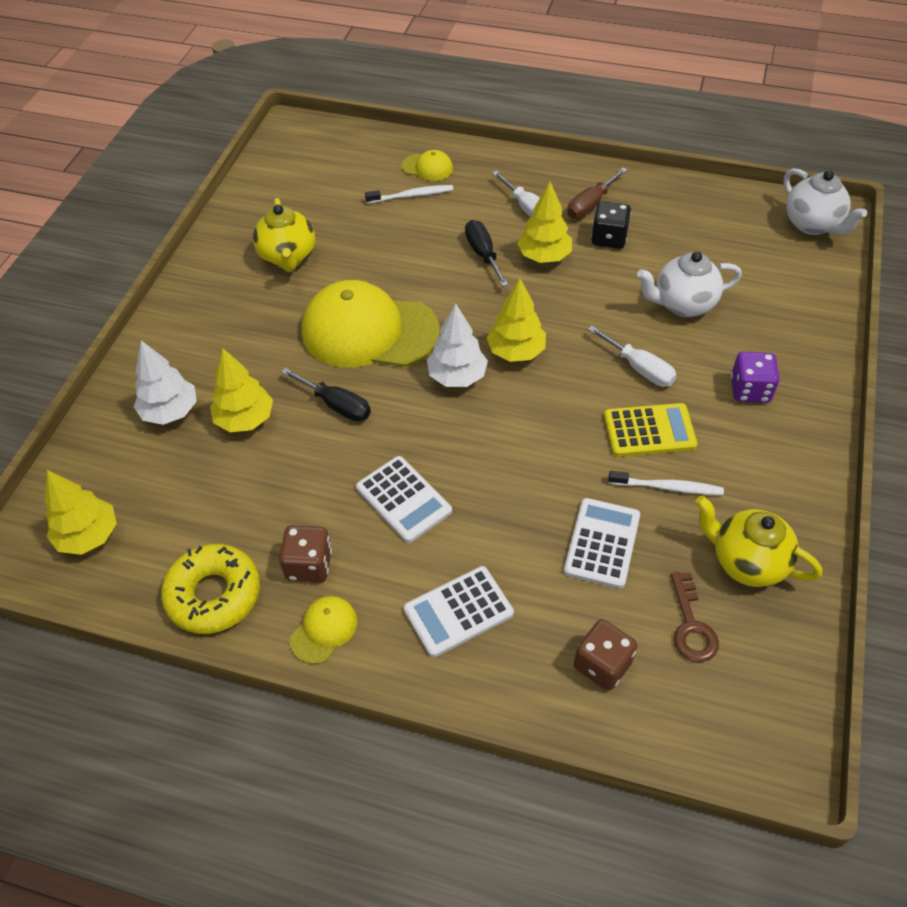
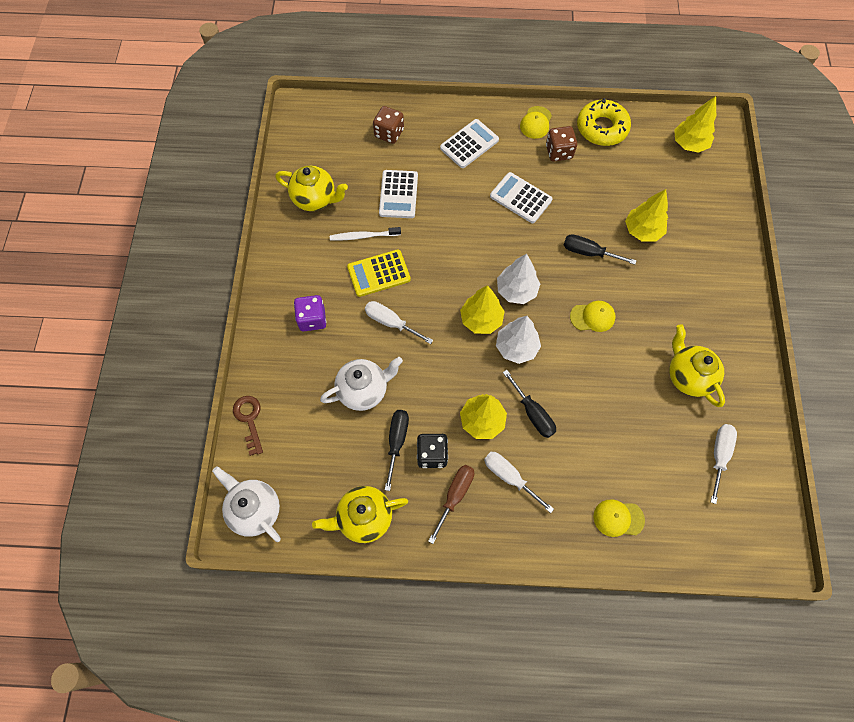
camera: 165 degrees right, 15 degrees up
white tree [134,340,197,425] -> white tree moved to [496,316,541,364]
yellow cap [302,280,440,368] -> yellow cap [570,301,616,332], size x0.43
white toothbrush [365,185,453,204] -> none
brown key [671,572,719,662] -> brown key moved to [233,396,263,456]
none -> yellow teapot [312,486,408,543]
none -> black screwdriver [385,410,409,491]
none -> white screwdriver [711,424,737,504]

